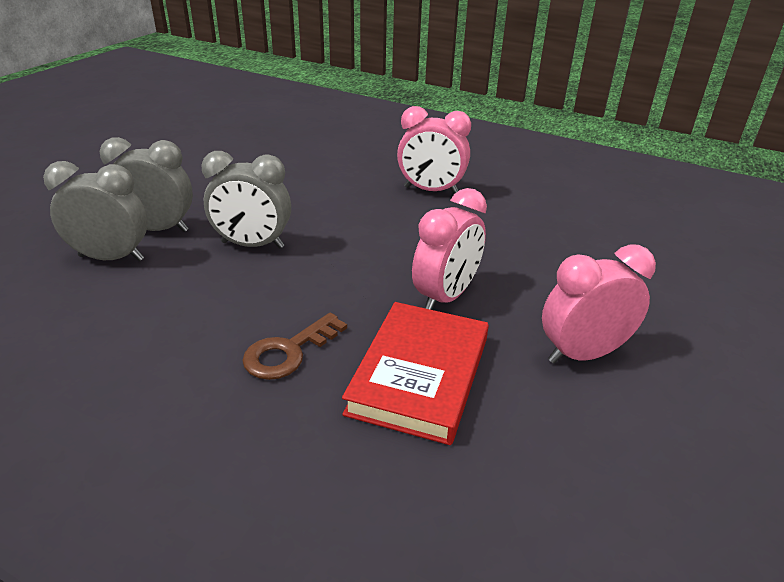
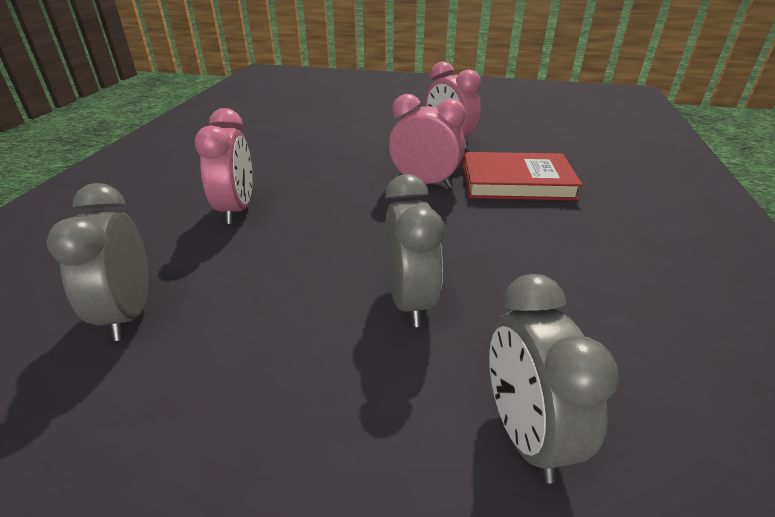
camera: 105 degrees left, 0 degrees up
grey clock [100,137,193,232] -> grey clock moved to [47,183,149,341]
brown key [242,313,347,380] -> none

